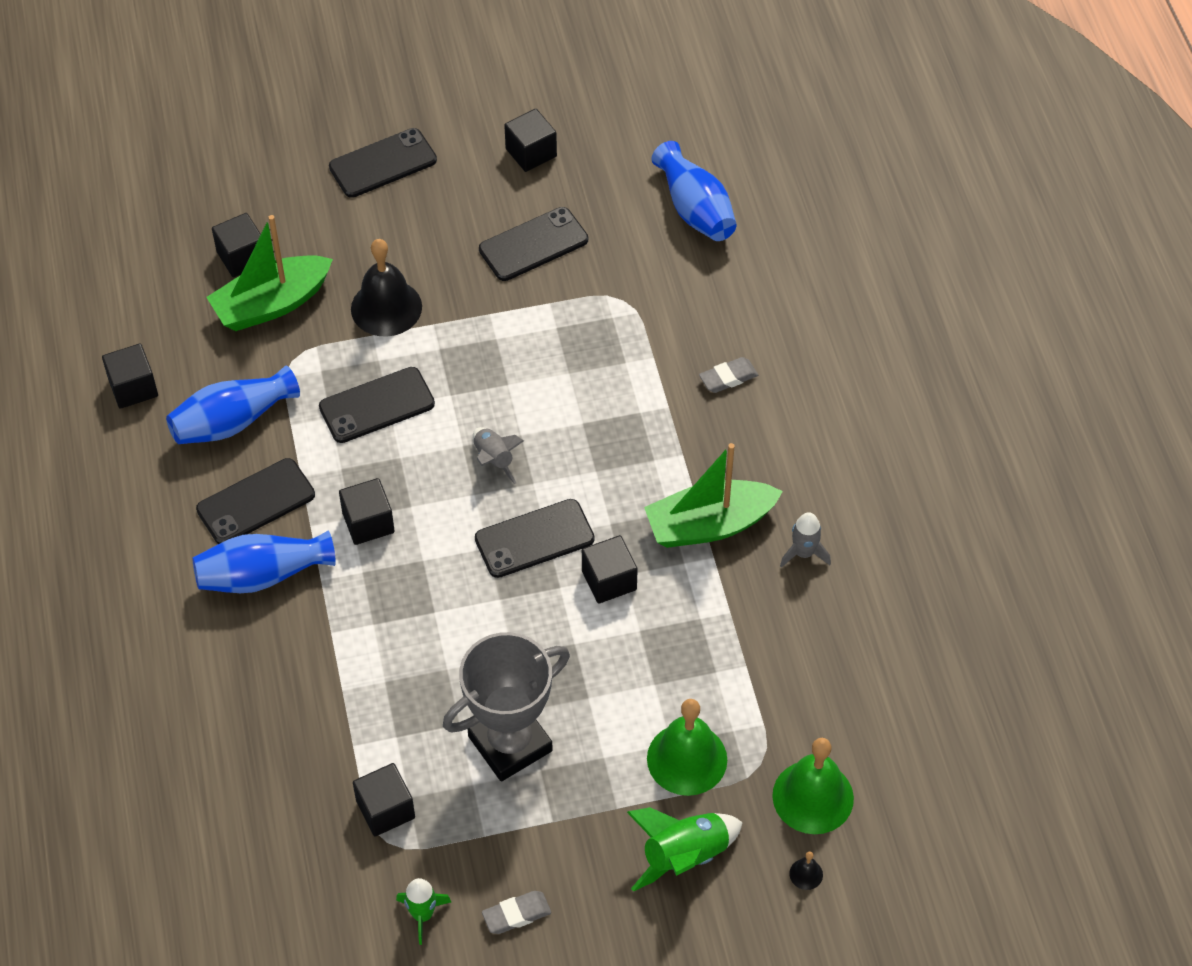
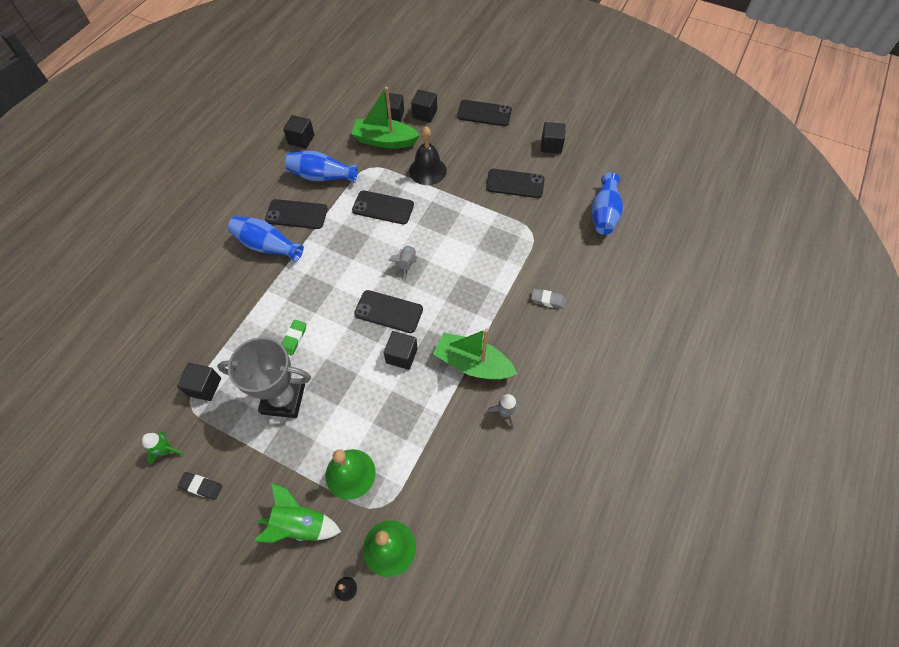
camera: 40 degrees right, 5 degrees up
black cube [339,478,395,545] -> black cube moved to [411,90,437,122]
grey eraser [482,891,551,934] -> black eraser [177,472,222,500]
none -> green eraser [282,320,306,356]

